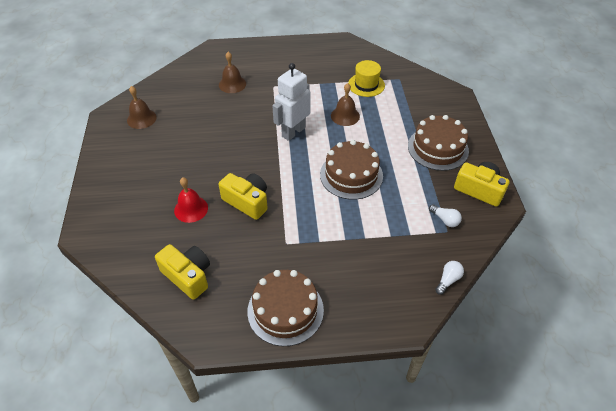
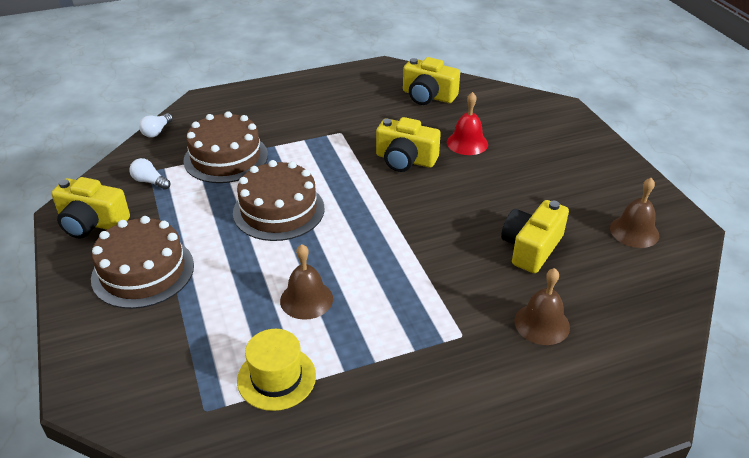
camera: 165 degrees right, 10 degrees down
brown cake [247,270,324,346] -> brown cake moved to [183,111,268,183]
white robot [272,63,311,141] -> none
none -> yellow camera [501,200,569,273]

